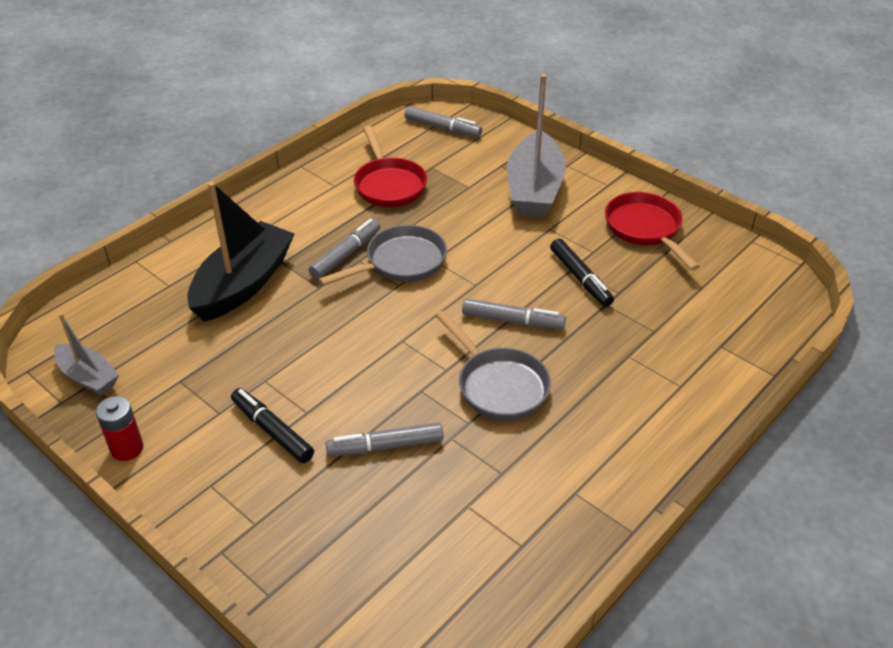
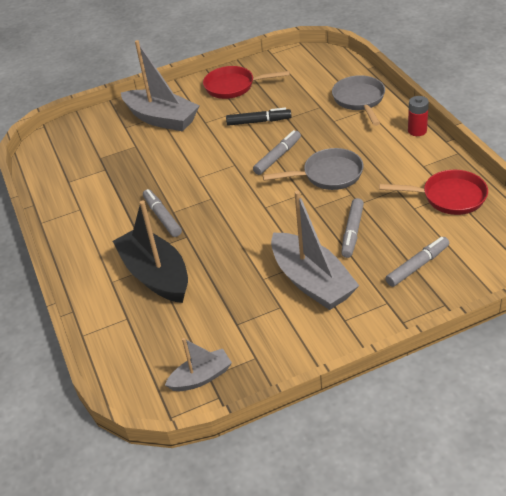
camera: 60 degrees left, 0 degrees up
red battery [96,396,143,461] -> red battery moved to [408,96,429,136]
black marker [231,388,314,463] -> grey boat [271,191,359,310]
grey pan [318,225,447,286] -> grey pan moved to [332,75,385,126]
red pan [354,126,427,207] -> red pan moved to [379,170,488,215]
grey marker [405,106,482,137] -> grey marker moved to [385,237,449,287]

